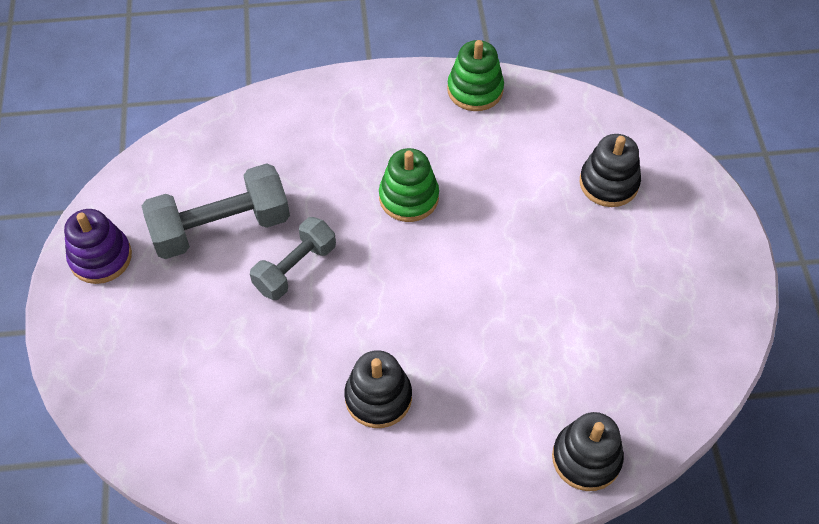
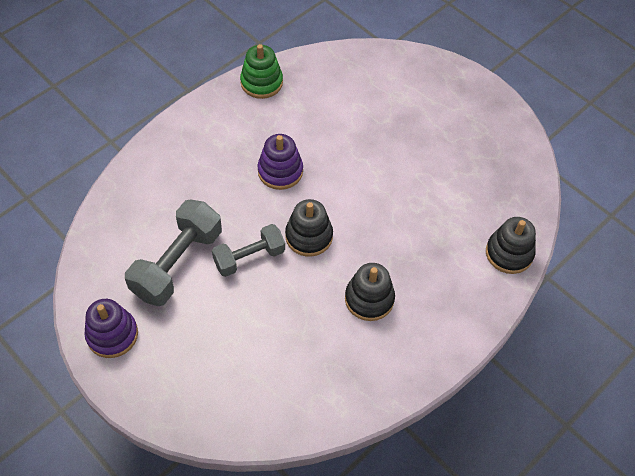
camera: 40 degrees left, 0 degrees up
grey dumbbell [250,217,336,300] -> grey dumbbell turned 60 degrees clockwise [212,224,285,277]
green stacking toy [379,148,439,222] -> purple stacking toy [258,134,303,190]
black stacking toy [580,134,641,207] -> black stacking toy moved to [285,199,333,257]

